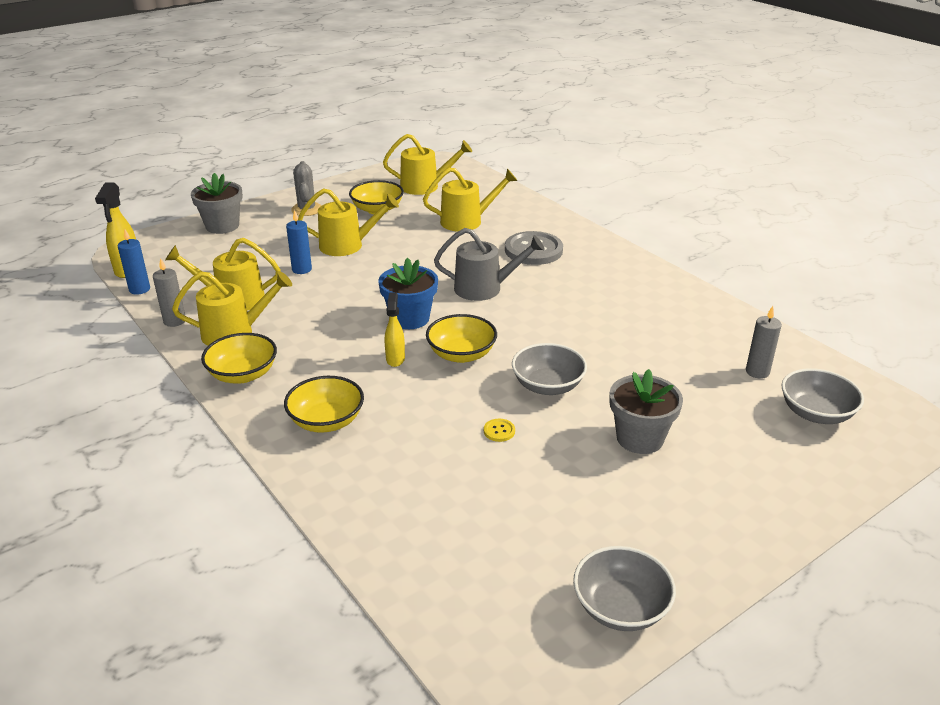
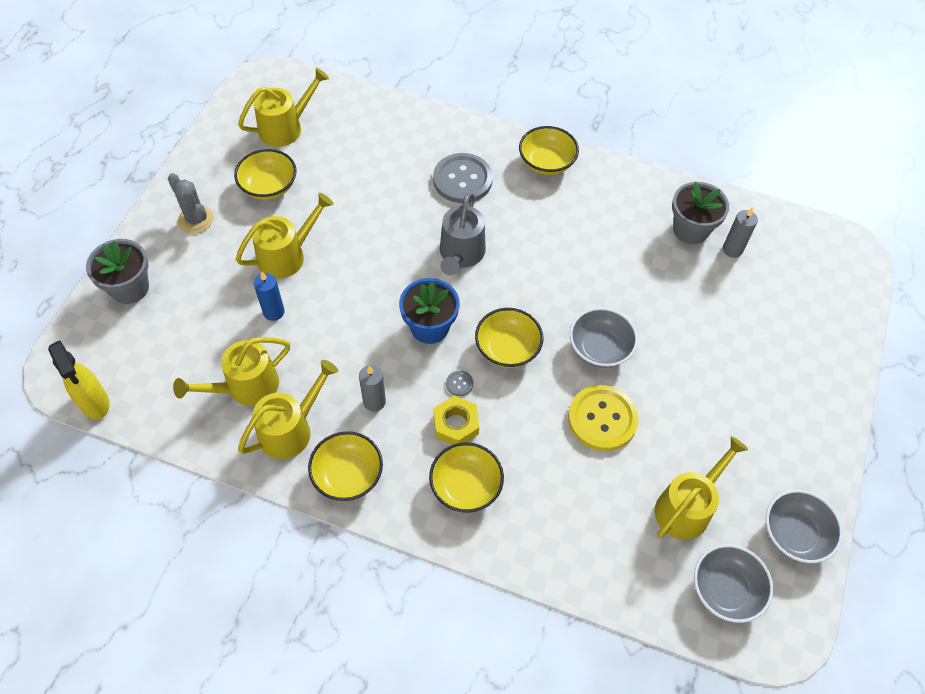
camera: 35 degrees left, 25 degrees up
blue candle [118,229,150,295] -> none
grey candle [153,258,185,327] -> grey candle moved to [359,365,386,412]
yellow spray bottle [385,292,405,367] -> grey button [446,371,473,396]
yellow watering can [423,167,518,231] -> yellow watering can moved to [655,436,748,540]
grey watering can [434,228,545,301] -> grey watering can turned 135 degrees clockwise [440,192,486,275]
yellow button [484,419,515,442] -> yellow button [568,385,639,451], size x2.48
grey flower pot [610,369,683,454] -> grey flower pot moved to [672,182,729,244]
grey bowl [781,368,864,424] -> grey bowl moved to [694,544,773,623]
none -> yellow nut [434,396,479,445]
none -> yellow bowl [519,126,579,175]

